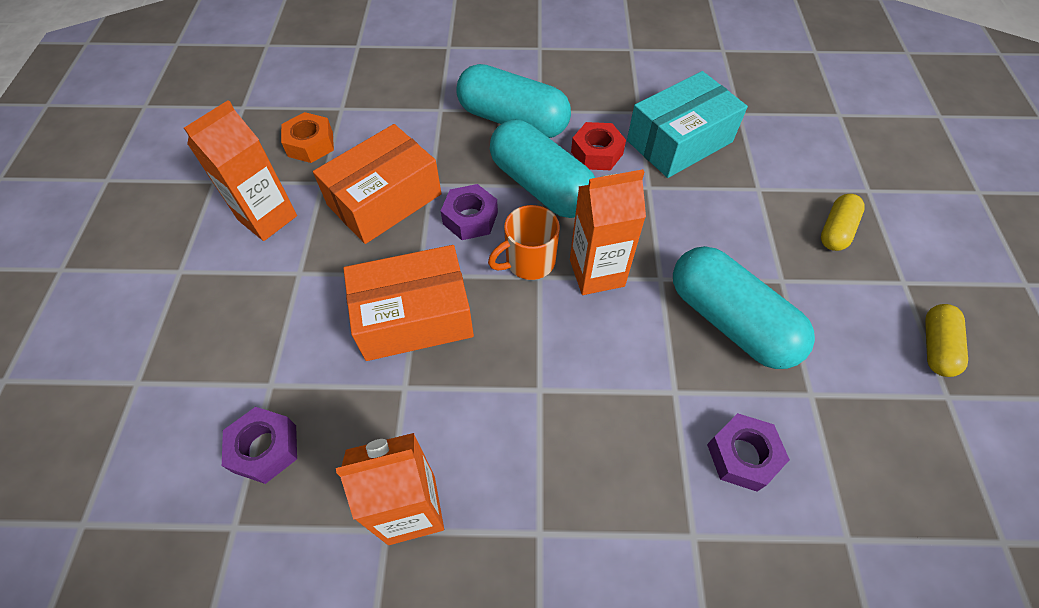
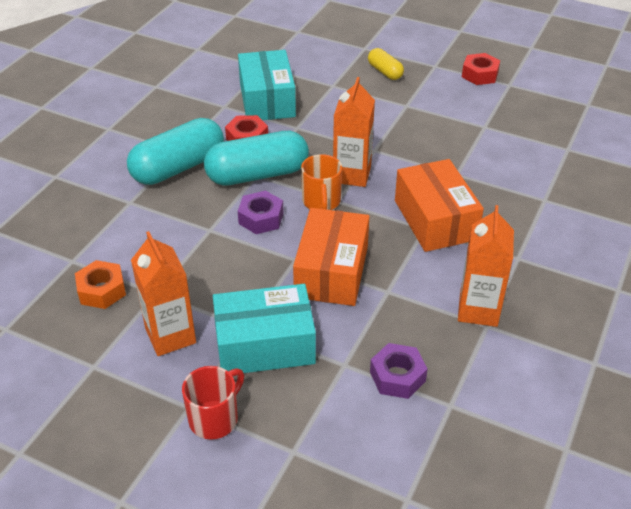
camera: 65 degrees left, 15 degrees down
orange box [313,124,442,244] -> orange box moved to [395,159,484,252]
turquoise capsule [673,246,815,369] -> none
purple nut [707,413,790,491] -> none
yellow capsule [925,304,968,377] -> red nut [462,53,500,85]
none -> red mug [182,366,244,440]
none -> turquoise box [213,284,316,373]

